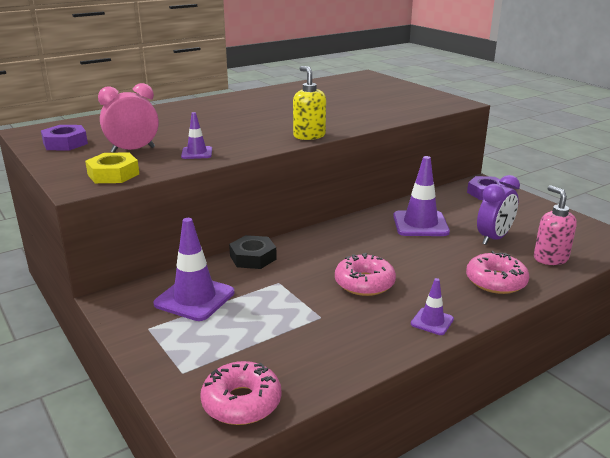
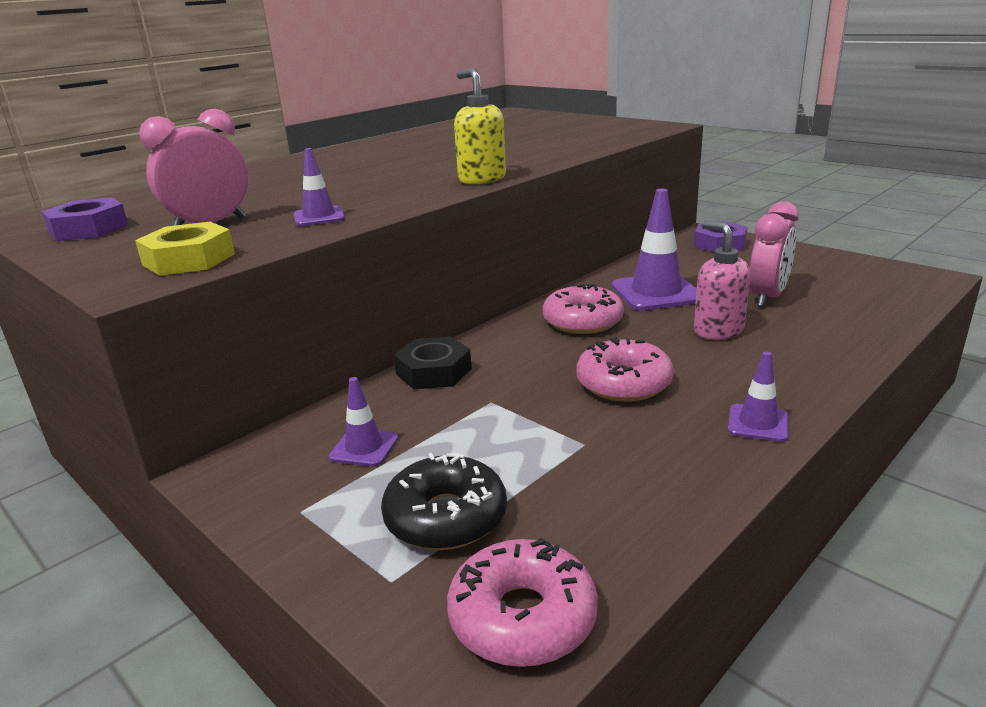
camera: 10 degrees left, 0 degrees up
purple traffic cone [153,218,235,321] -> purple traffic cone [329,377,398,467], size x0.53
pink donut [466,251,529,294] -> pink donut moved to [543,283,624,334]
purple clock [477,175,520,245] -> pink clock [750,201,799,307]
pink soap dispenser [534,185,577,265] -> pink soap dispenser moved to [694,221,751,340]
none -> black donut [381,453,507,550]

